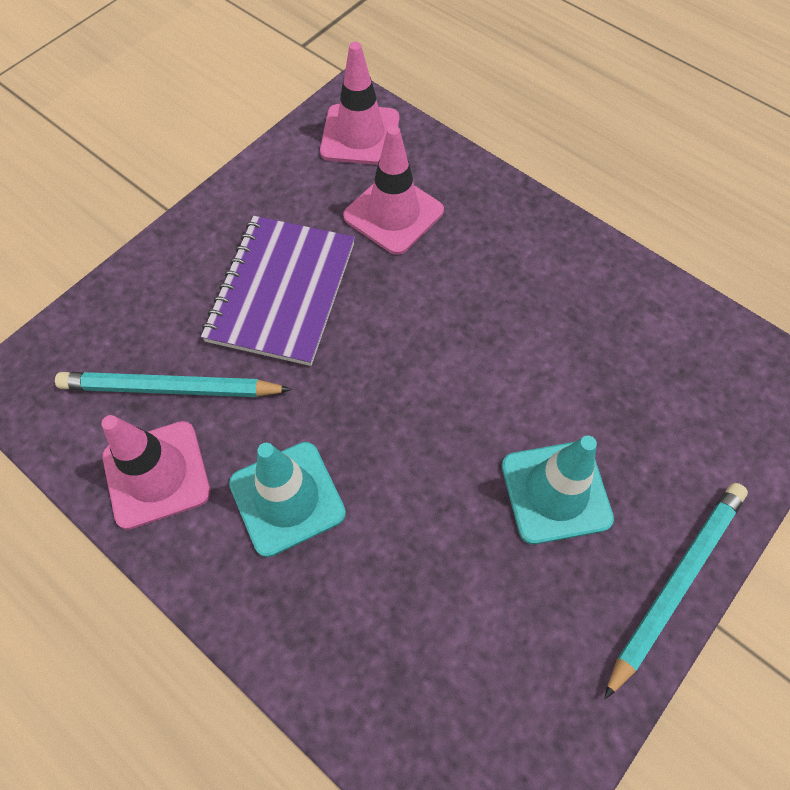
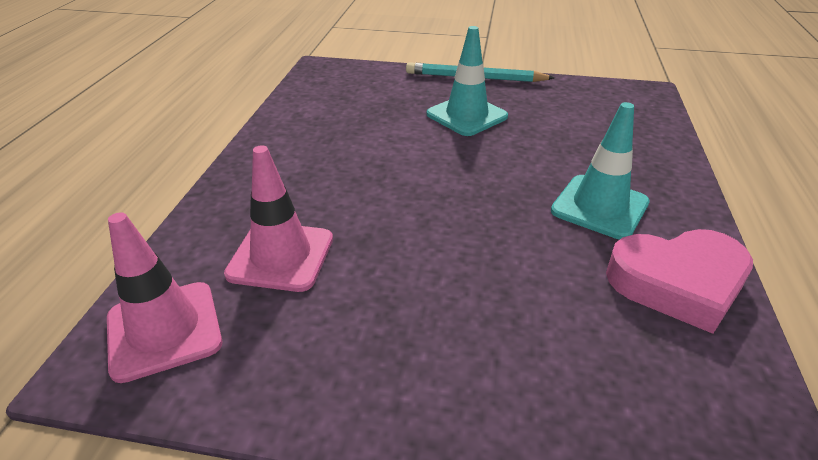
camera: 120 degrees left, 25 degrees down
turquoise pencil [55,372,292,397] -> none
pink traffic cone [101,415,211,530] -> pink heart [606,229,753,334]
purple notebook [201,216,355,366] -> none

